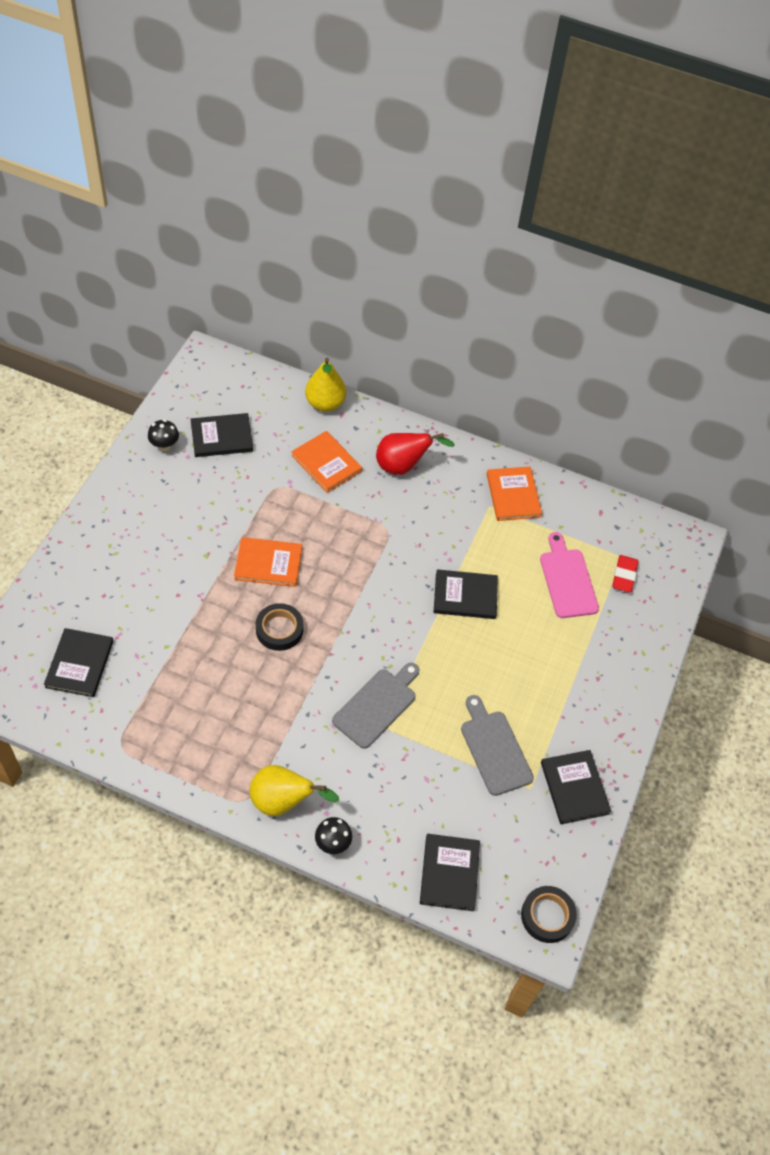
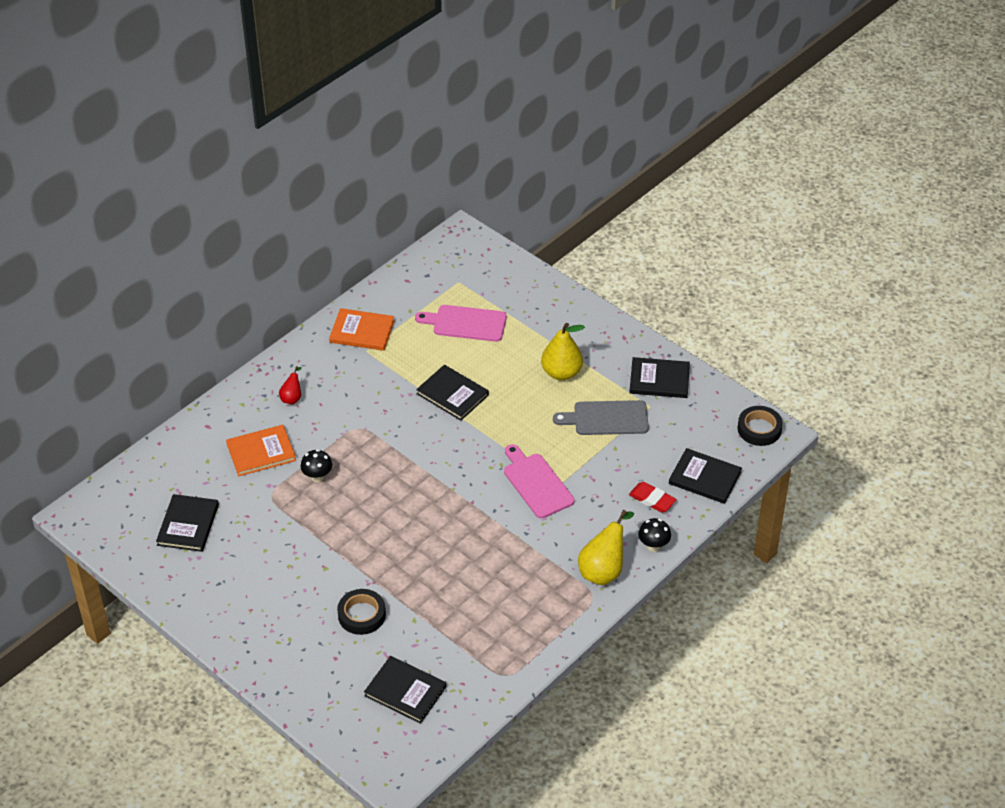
camera: 65 degrees left, 10 degrees down
black mushroom [148,419,179,452] -> black mushroom moved to [300,449,332,483]
orange book [234,537,302,587] -> none
black tape [256,603,303,651] -> black tape moved to [337,589,386,635]
yellow pear [305,358,346,412] -> yellow pear moved to [541,323,585,380]
grey cutting board [332,663,419,749] -> pink cutting board [504,444,575,518]
red pear [376,433,455,475] -> red pear [279,366,302,404], size x0.53
black book [434,569,498,619] -> black book turned 75 degrees counterclockwise [416,365,489,421]
red eraser [612,555,638,593] -> red eraser moved to [629,482,677,513]

